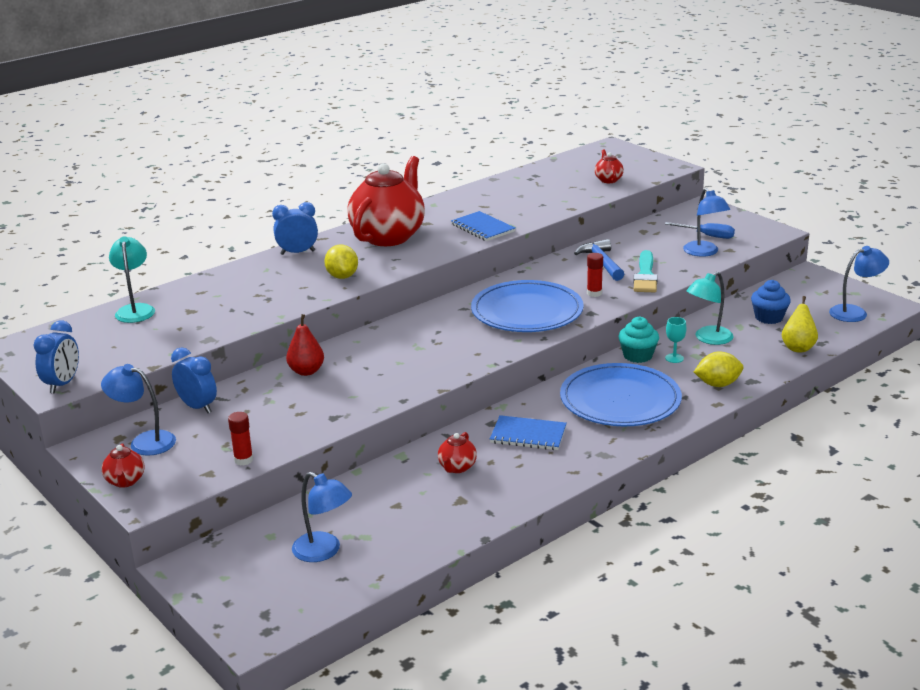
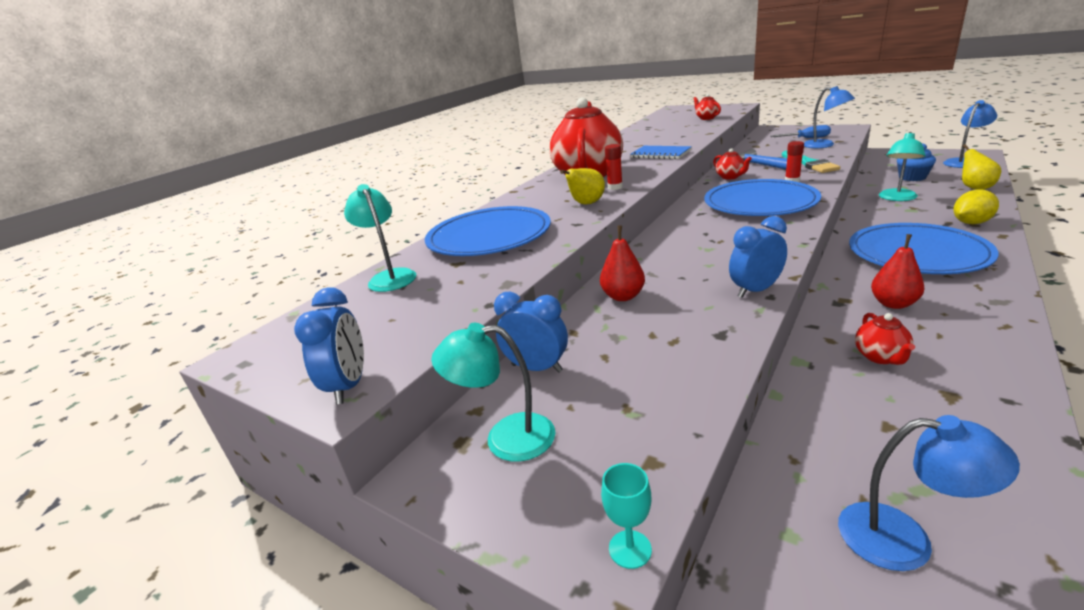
camera: 15 degrees left, 0 degrees up
blue lamp [101,364,176,456] -> turquoise lamp [431,323,556,462]
red teapot [101,443,145,488] -> red teapot moved to [713,148,752,180]
red glue stick [228,412,253,466] -> red glue stick moved to [605,144,623,190]
blue clock [272,202,318,255] -> blue clock moved to [729,216,787,298]
yellow lemon [324,245,358,279] -> yellow pear [560,168,605,204]
blue notebook [490,415,567,450] -> red pear [871,234,924,309]
turquoise cupcake [618,317,659,363] -> none
turquoise goblet [665,317,686,363] -> turquoise goblet moved to [601,463,652,569]
none -> blue plate [425,206,551,256]

